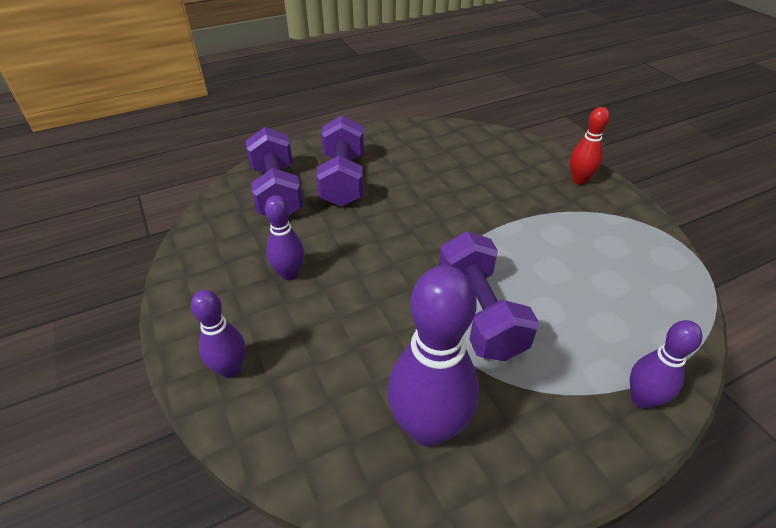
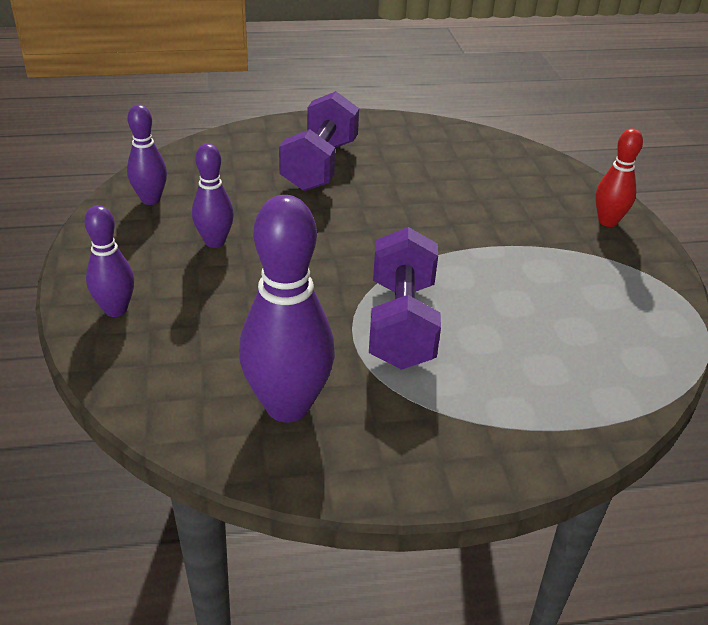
camera: 15 degrees right, 5 degrees down
purple dumbbell [246,127,303,216] -> none
purple bowling pin [630,320,703,409] -> purple bowling pin moved to [127,104,167,205]

